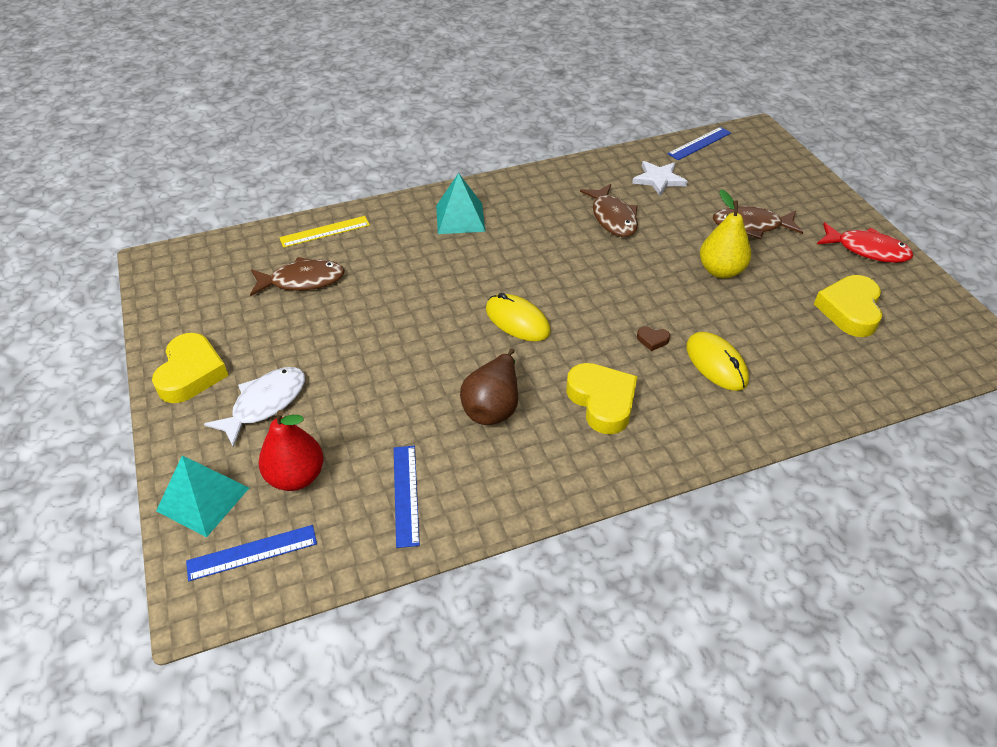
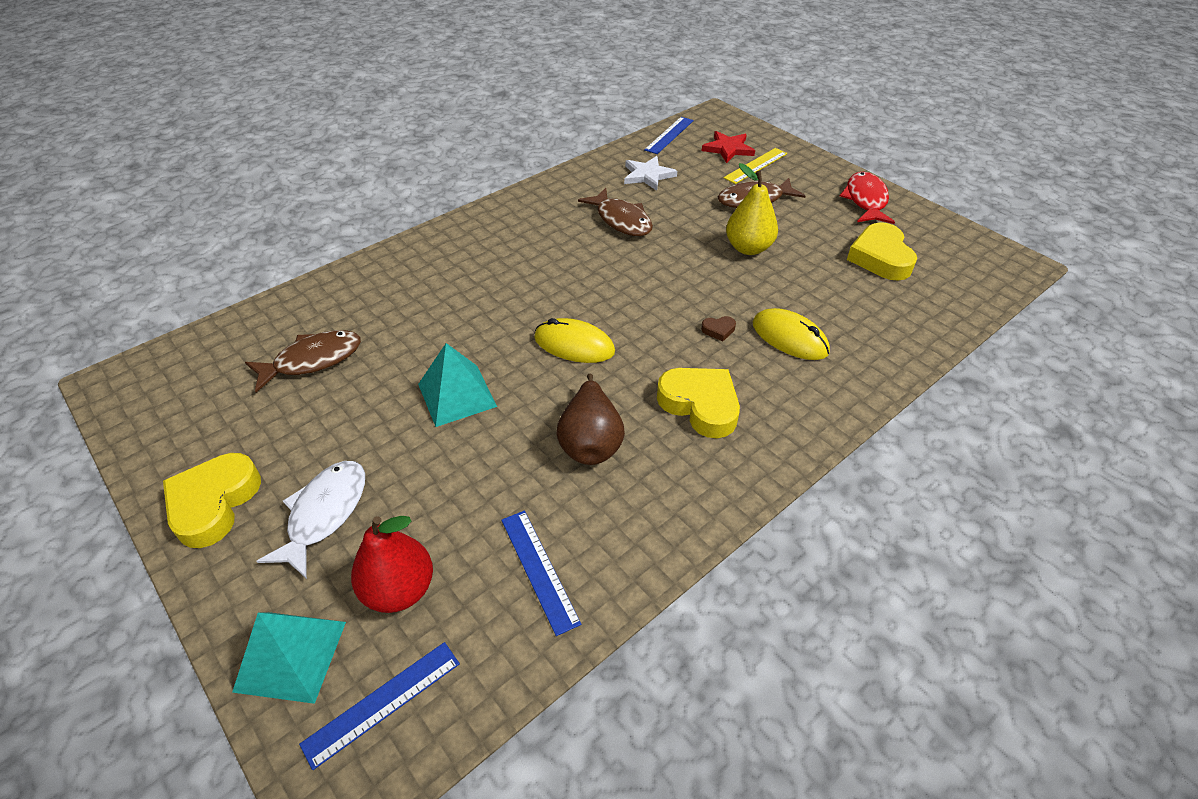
camera: 20 degrees left, 0 degrees up
yellow heart [152,333,229,403] -> yellow heart turned 150 degrees counterclockwise [163,453,261,548]
yellow ruler [279,216,370,248] -> yellow ruler moved to [723,148,787,184]
turquoise pyramid [436,173,485,234] -> turquoise pyramid moved to [418,343,497,427]
red fish [817,222,913,263] -> red fish turned 90 degrees counterclockwise [840,172,895,224]
none -> red star [702,131,755,163]

